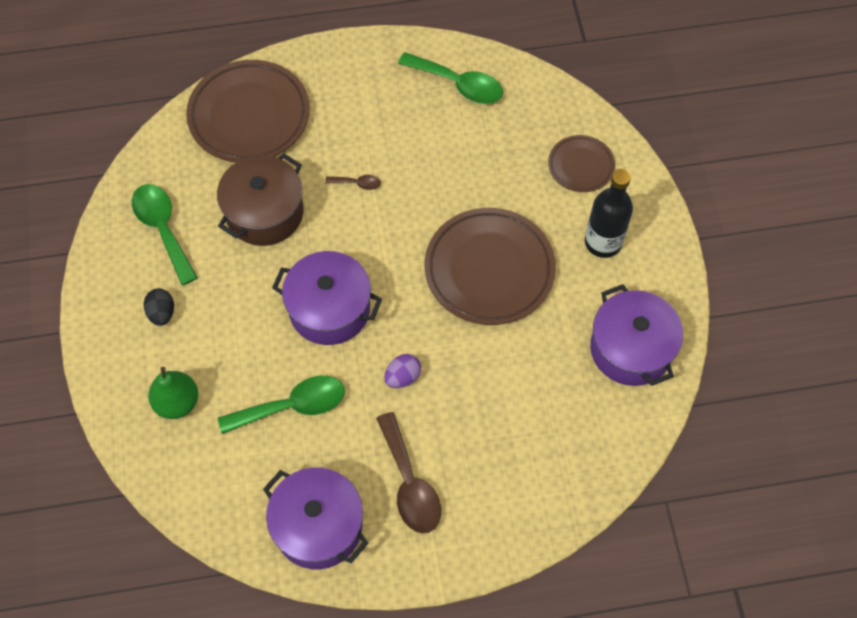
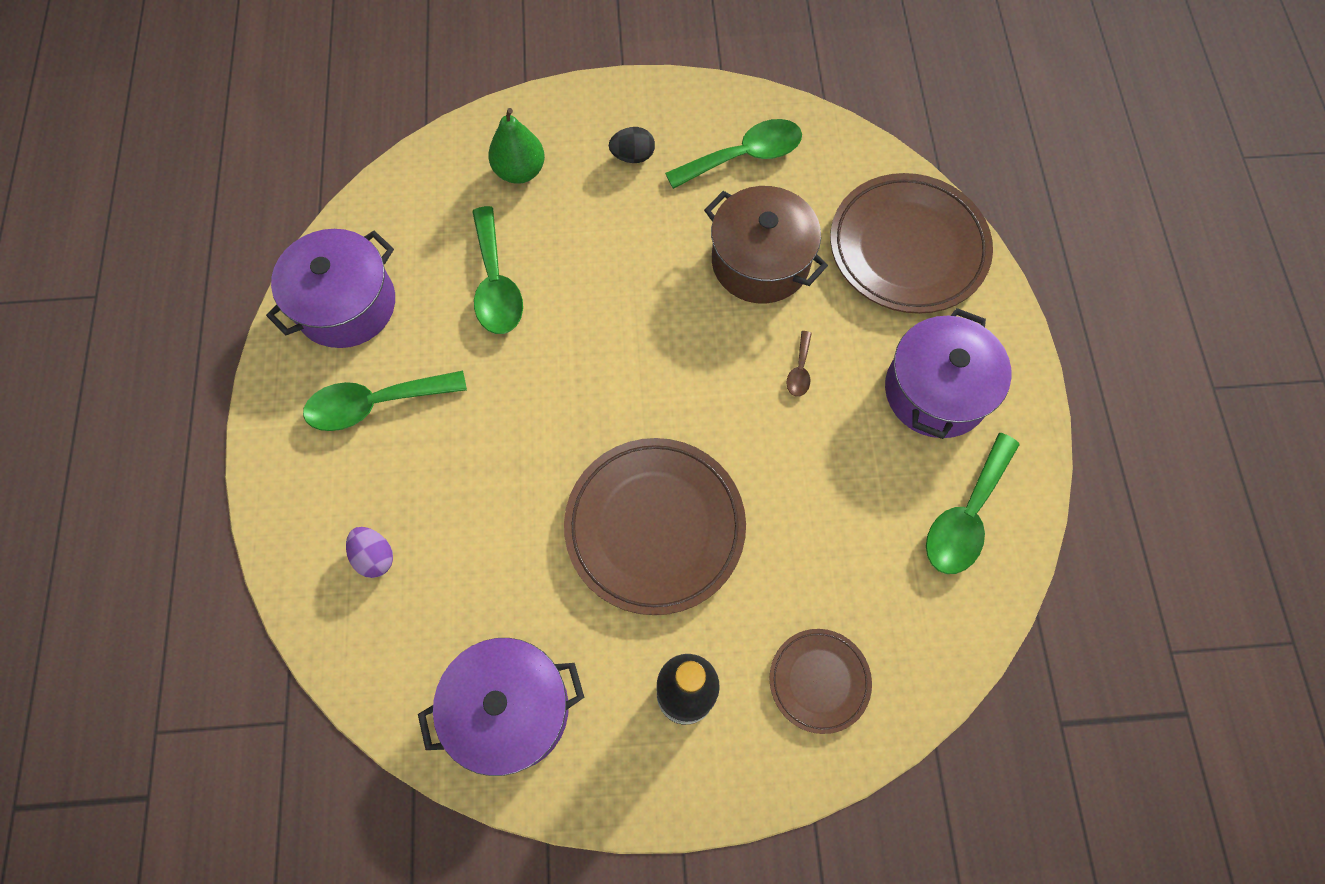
camera: 95 degrees right, 5 degrees up
purple pot [272,251,382,345] -> purple pot moved to [885,308,1011,439]
brown spoon [376,412,441,534] -> green spoon [303,371,467,431]
purple egg [384,354,421,388] -> purple egg moved to [346,527,393,578]

